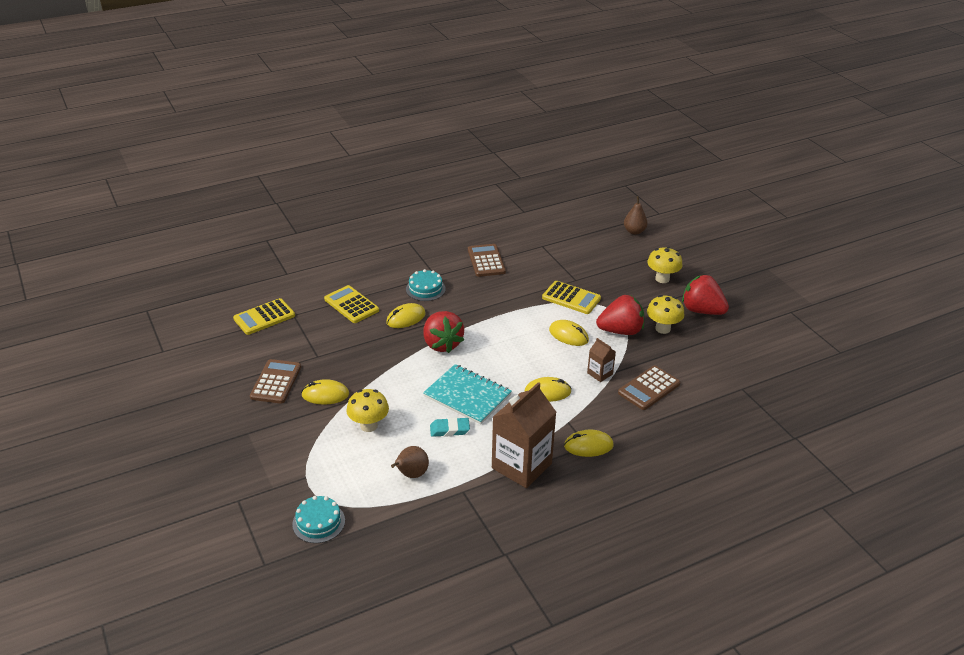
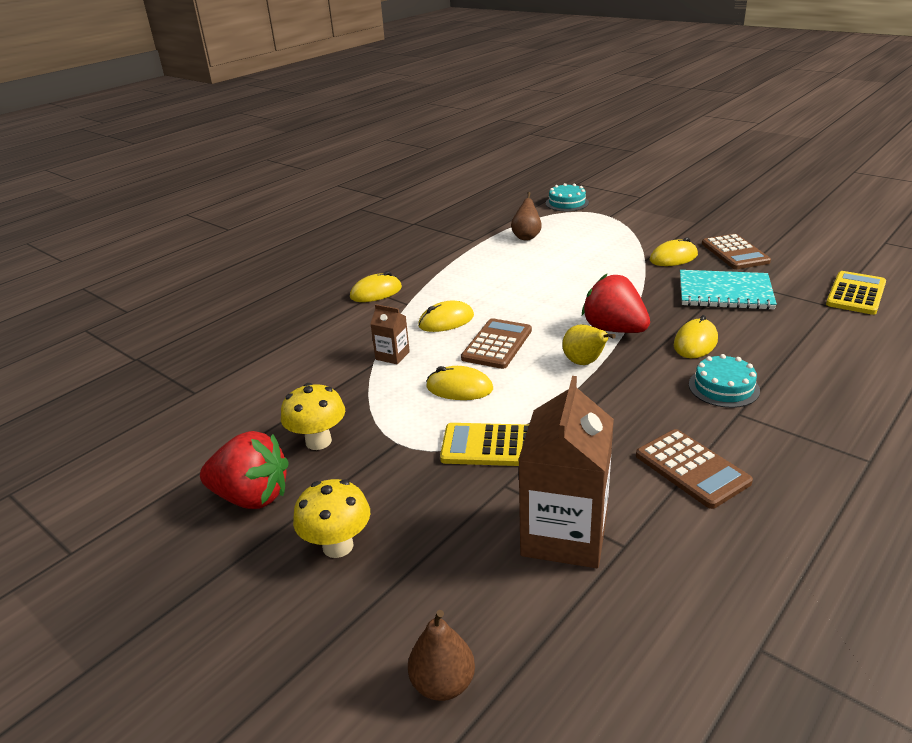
camera: 160 degrees right, 5 degrees down
yellow calculator [324,285,379,323] -> none
yellow mushroom [346,389,389,432] -> none
turquoise notebook [423,364,512,425] -> turquoise notebook moved to [680,270,777,310]
turquoise eraser [430,417,470,437] -> none
brown carton [492,382,556,488] -> brown carton moved to [518,376,614,568]
red strawberry [596,295,645,335] -> none
brown calculator [618,366,680,410] -> brown calculator moved to [461,318,532,369]
none -> yellow pear [562,324,616,365]

